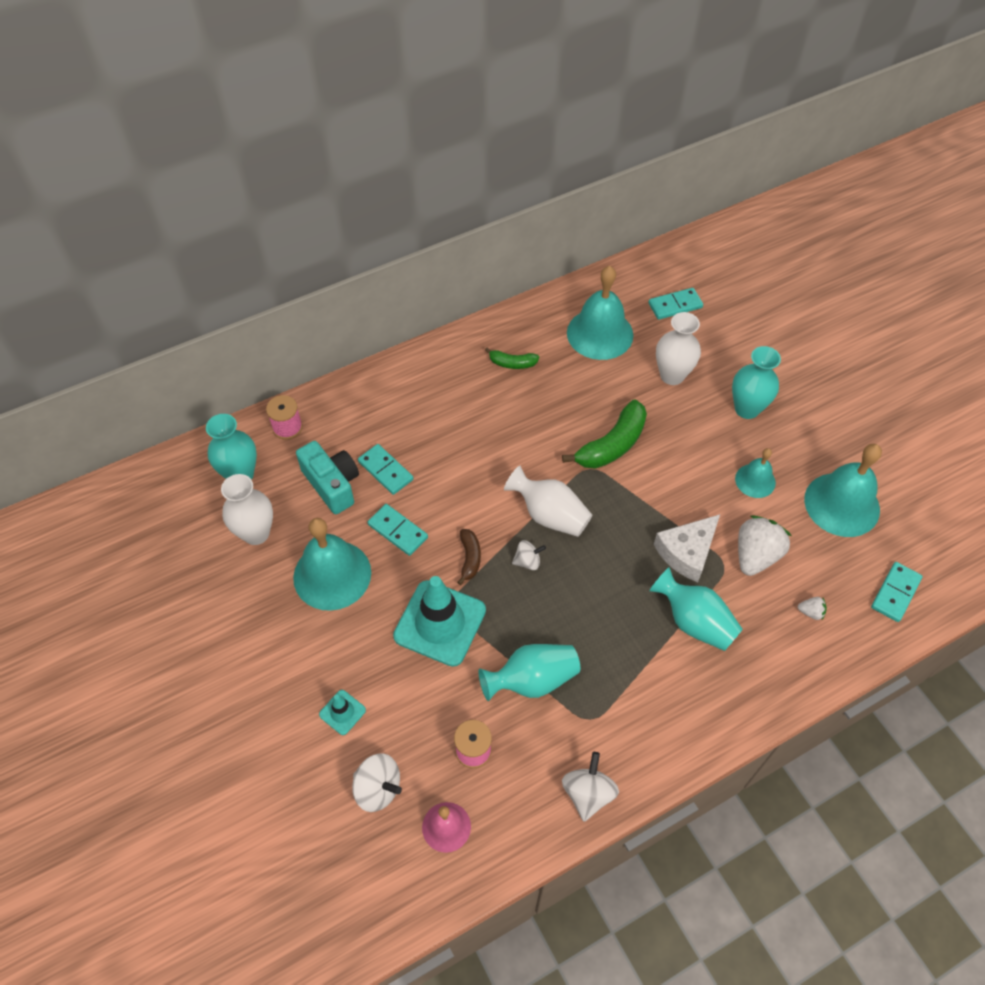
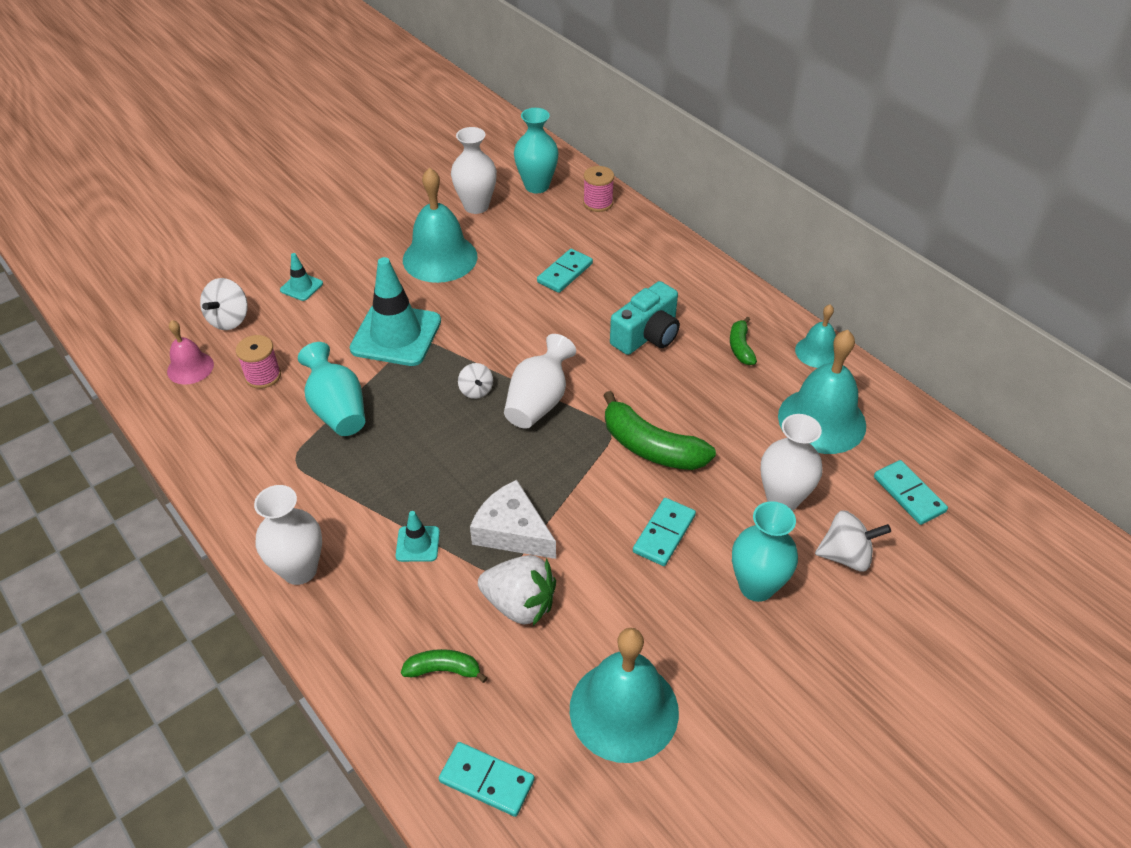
camera: 80 degrees right, 10 degrees down
turquoise camera [296,441,359,514] -> turquoise camera moved to [610,281,680,355]
turquoise domino [368,504,428,556] -> turquoise domino moved to [633,498,696,566]
brown banana [457,529,481,585] -> none
white spinning top [562,752,619,822] -> white spinning top moved to [815,510,891,572]
turquoise vase [649,567,743,651] -> turquoise traffic cone [396,511,440,562]
turquoise bell [735,448,776,498] -> turquoise bell moved to [795,304,836,368]
white strawberry [798,597,827,620] -> green banana [401,649,487,683]
none -> white vase [254,485,322,585]

